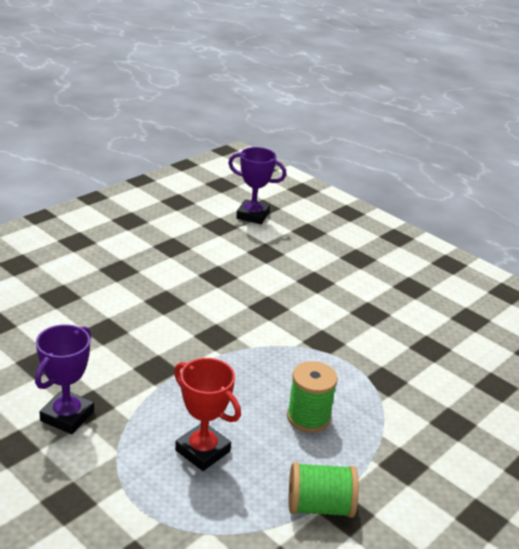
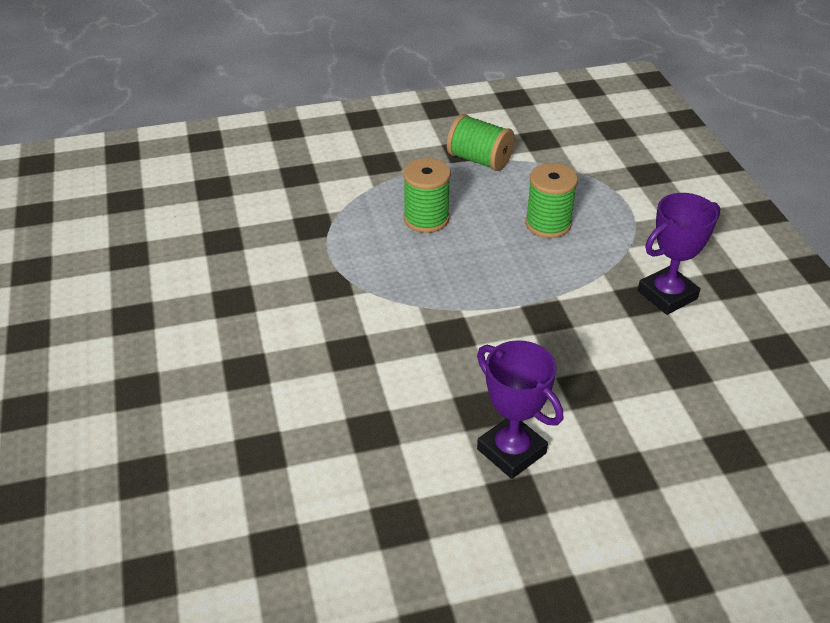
camera: 145 degrees left, 10 degrees up
red trophy [174,358,241,471] -> green spool [525,163,578,238]
purple trophy [228,147,286,224] -> purple trophy moved to [477,340,563,479]

